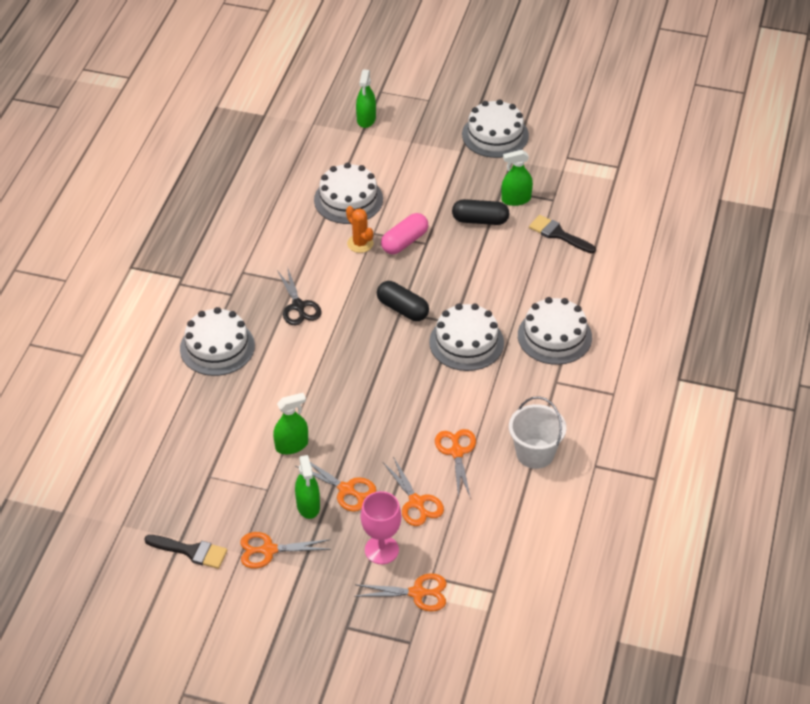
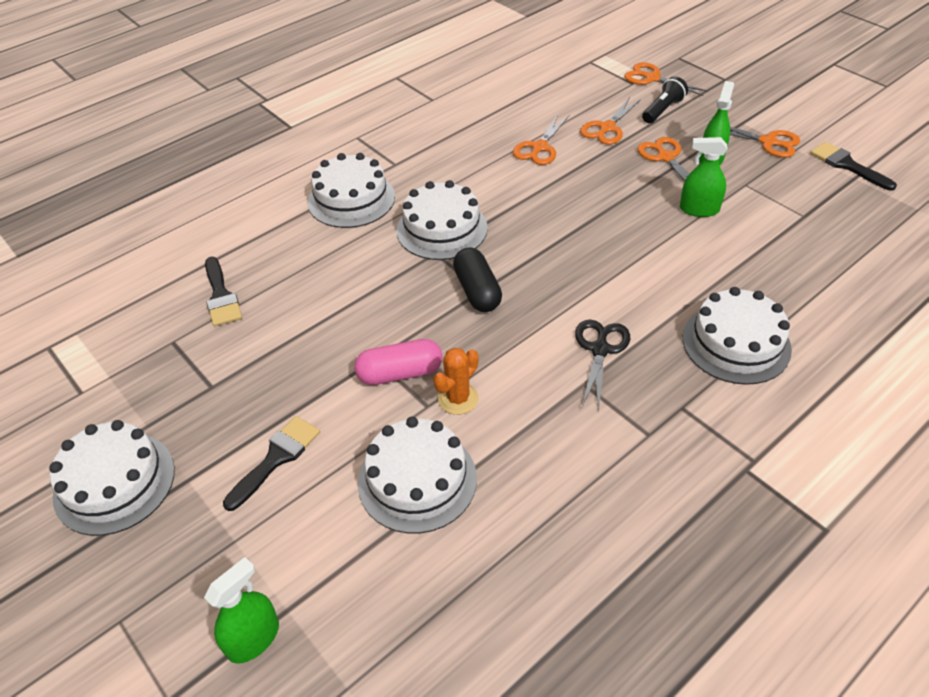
camera: 145 degrees left, 0 degrees up
orange cactus [346,206,373,253] -> orange cactus turned 45 degrees clockwise [433,348,479,415]
pink goblet [361,491,401,564] -> black flashlight [642,76,688,123]
orange scissors [383,457,444,526] -> orange scissors turned 150 degrees counterclockwise [580,97,641,145]
black capsule [452,199,509,225] -> none
green spray bottle [501,150,533,206] -> none
white bucket [509,396,566,469] -> none
none -> black brush [223,416,320,511]

